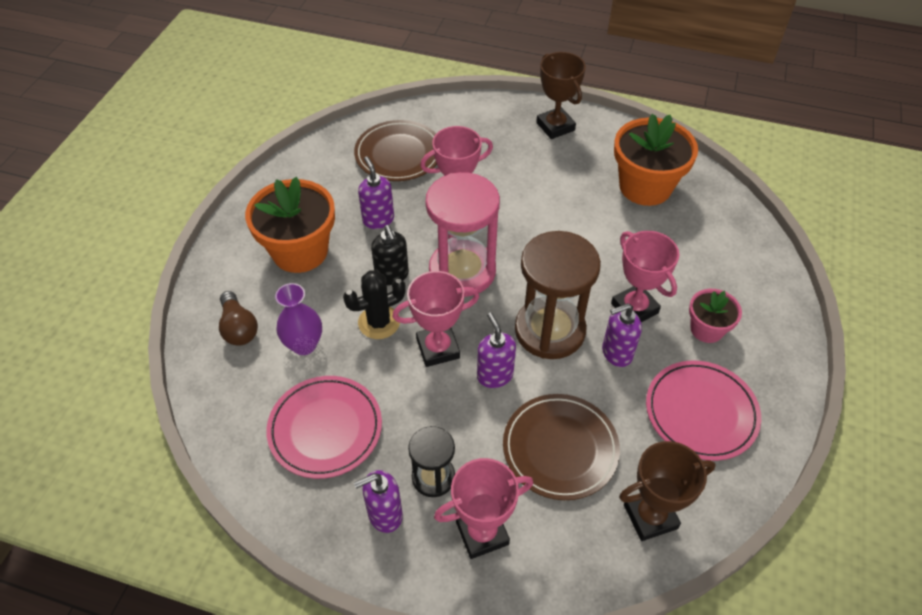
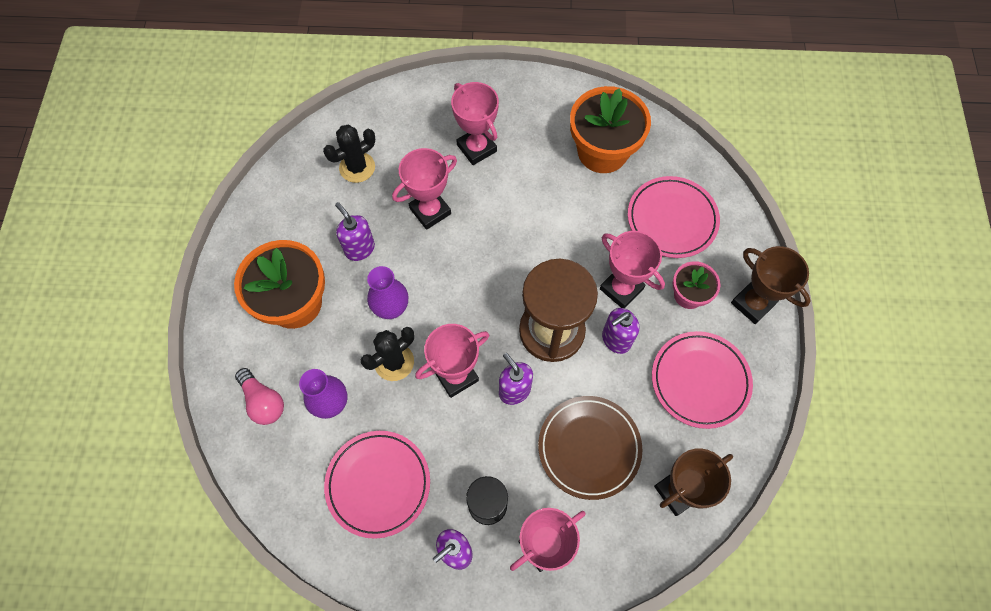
camera: 15 degrees left, 15 degrees up
brown light bulb [219,291,258,346] -> pink light bulb [235,368,284,425]
brown plate [354,120,437,181] -> black cactus [323,125,375,183]
black soap dispenser [371,225,409,285] -> purple vase [367,266,408,319]
pink hourglass [425,172,500,297] -> none
brown trophy [536,52,586,139] -> brown trophy moved to [731,246,811,324]
none -> pink trophy [451,82,499,165]
none -> pink plate [628,176,720,258]

